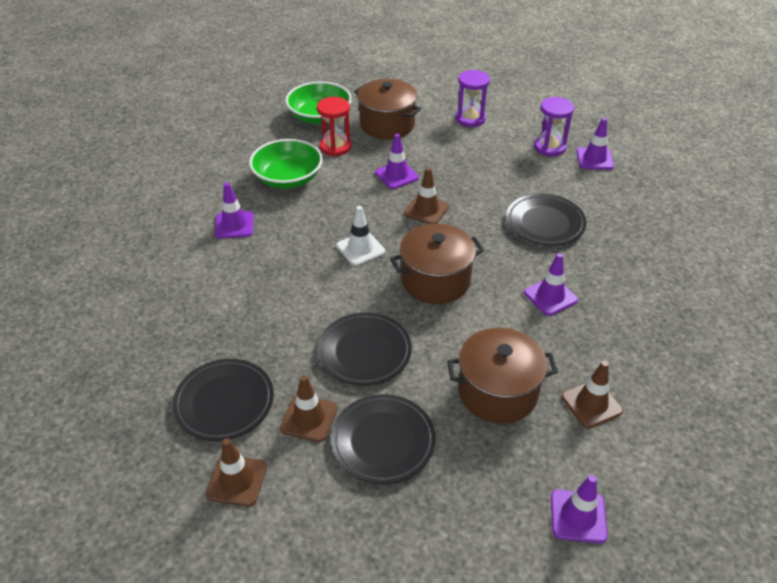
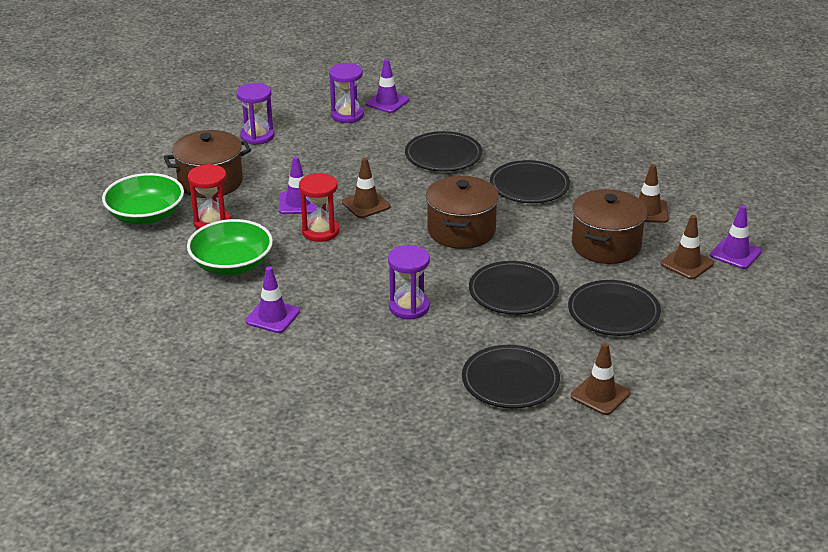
camera: 60 degrees left, 10 degrees down
brown traffic cone [280,375,337,442] -> brown traffic cone moved to [661,215,714,279]
white traffic cone [336,206,385,266] -> none
purple traffic cone [524,253,578,316] -> black plate [490,160,570,203]
none -> red hourglass [299,173,340,242]
none -> purple hourglass [388,245,430,319]

